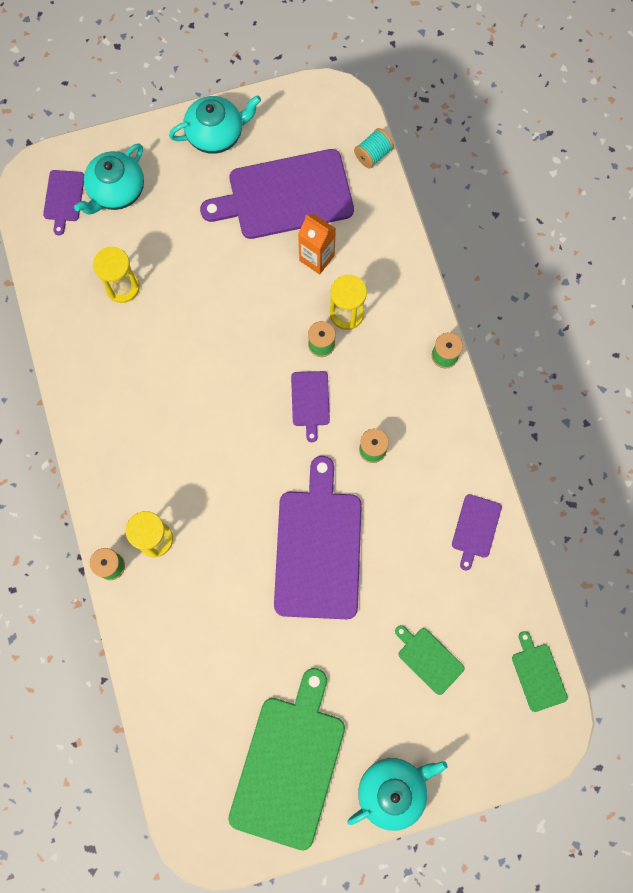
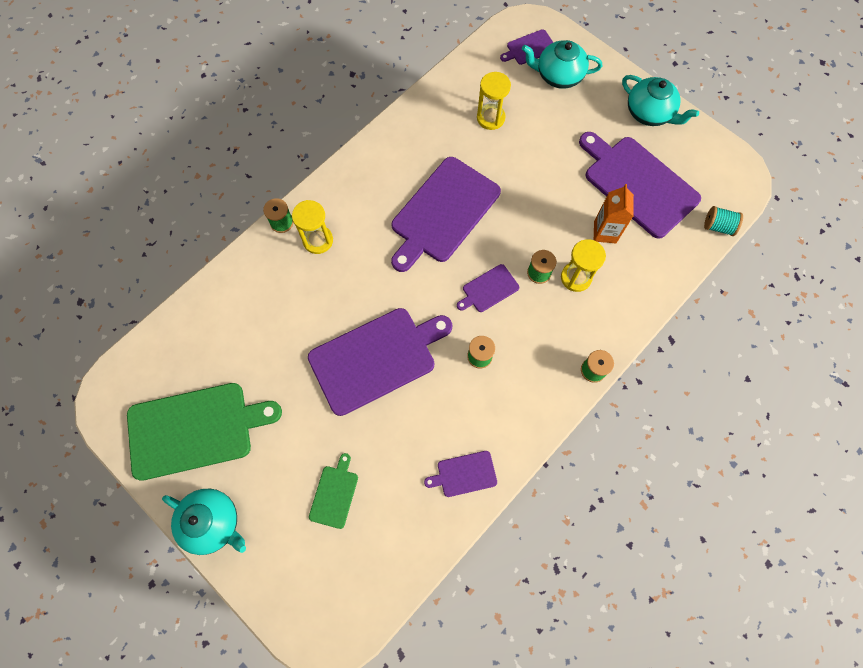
camera: 60 degrees right, 5 degrees down
green cutting board [512,631,568,712] -> none
none -> purple cutting board [391,157,501,272]

